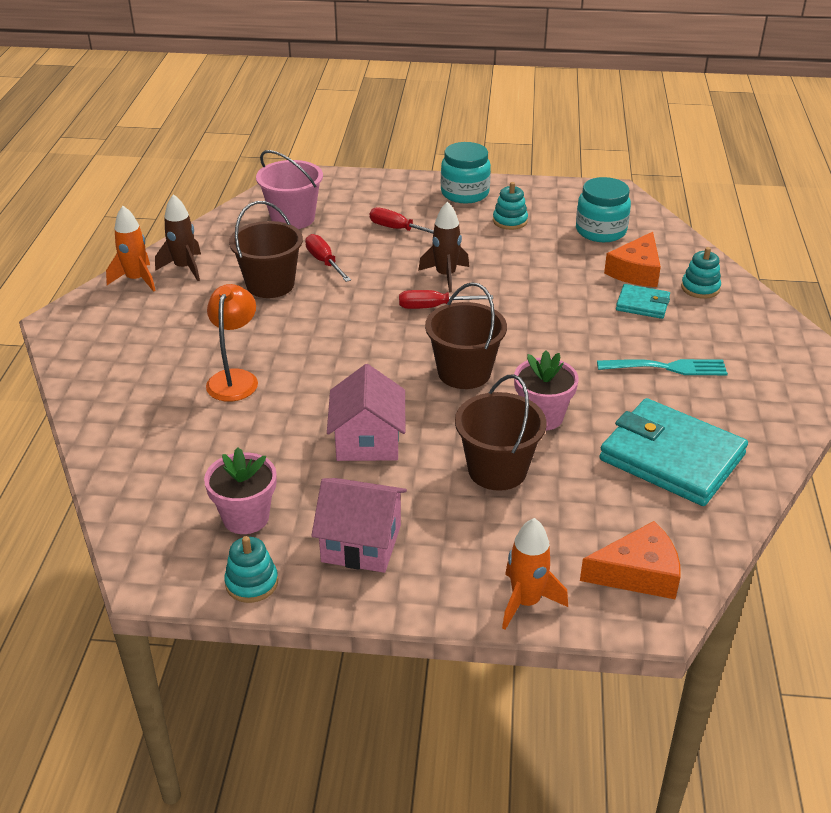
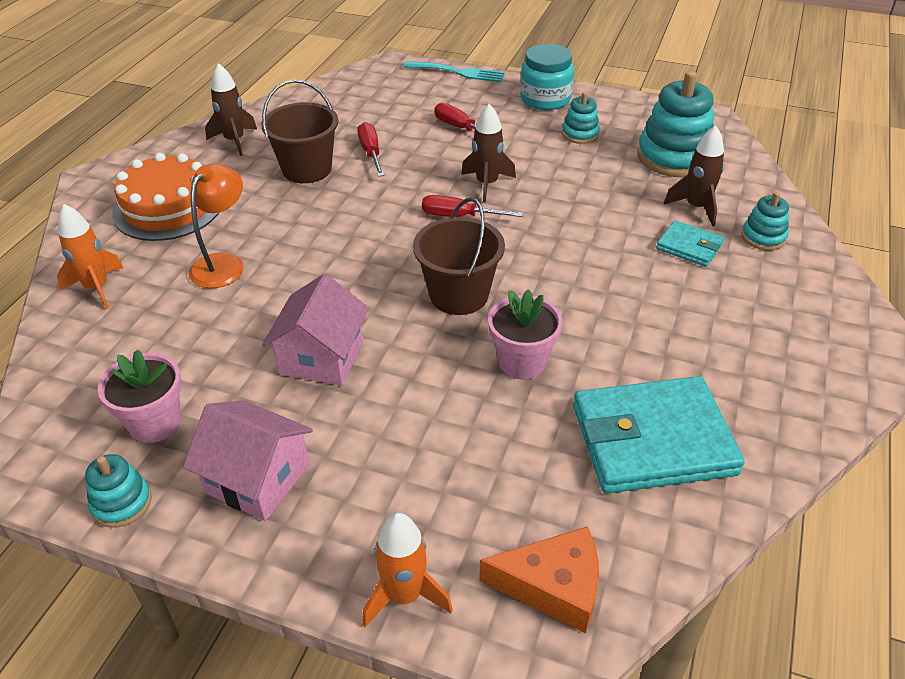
camera: 15 degrees right, 5 degrees up
orange rocket [106,206,156,292] -> orange rocket moved to [57,204,124,309]
pink bucket [256,150,323,229] -> none
brown bucket [455,374,546,491] -> none
turquoise jar [576,177,631,242] -> turquoise stacking toy [638,71,714,177]
turquoise fork [597,359,728,375] -> turquoise fork moved to [403,61,505,82]
turquoise wallet [599,398,748,506] -> turquoise wallet turned 60 degrees counterclockwise [573,376,745,493]
orange cheese [604,232,661,287] -> brown rocket [664,125,724,227]
none -> orange cake [112,153,219,241]

